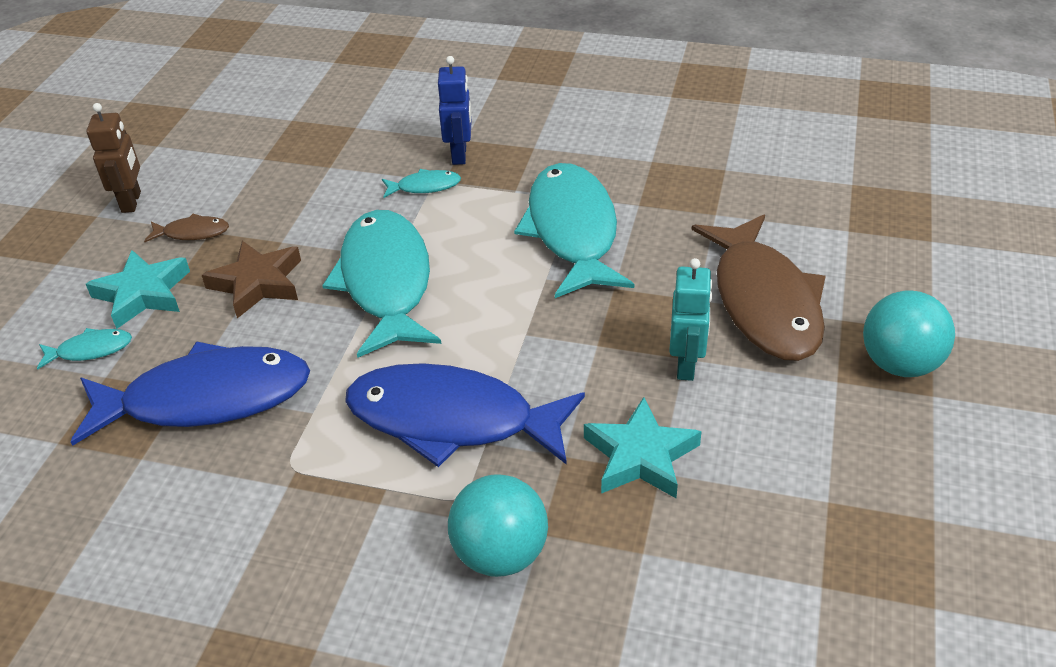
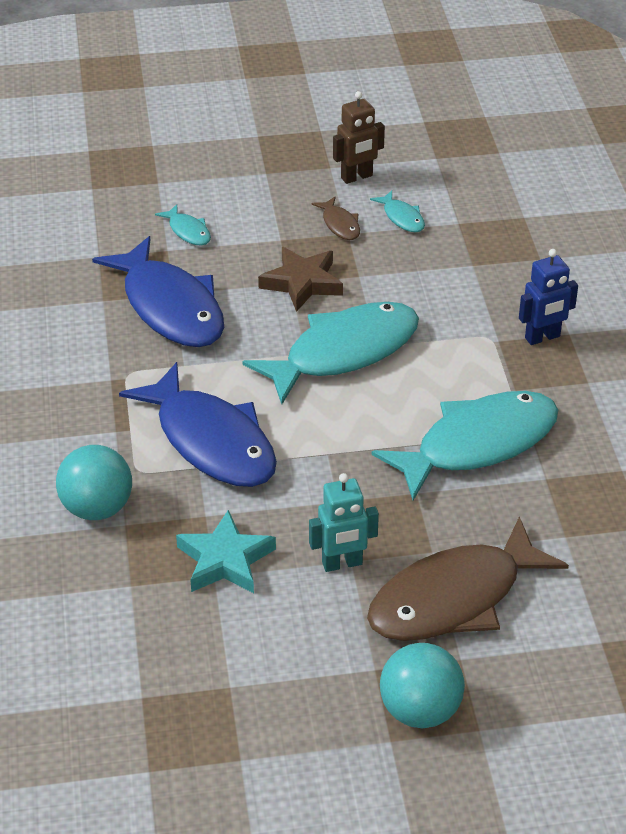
camera: 65 degrees right, 0 degrees up
turquoise star [86,250,190,329] -> none
blue fish [345,363,585,467] -> blue fish turned 150 degrees clockwise [119,362,277,487]
turquoise fish [382,169,461,198] -> turquoise fish moved to [370,191,425,232]

